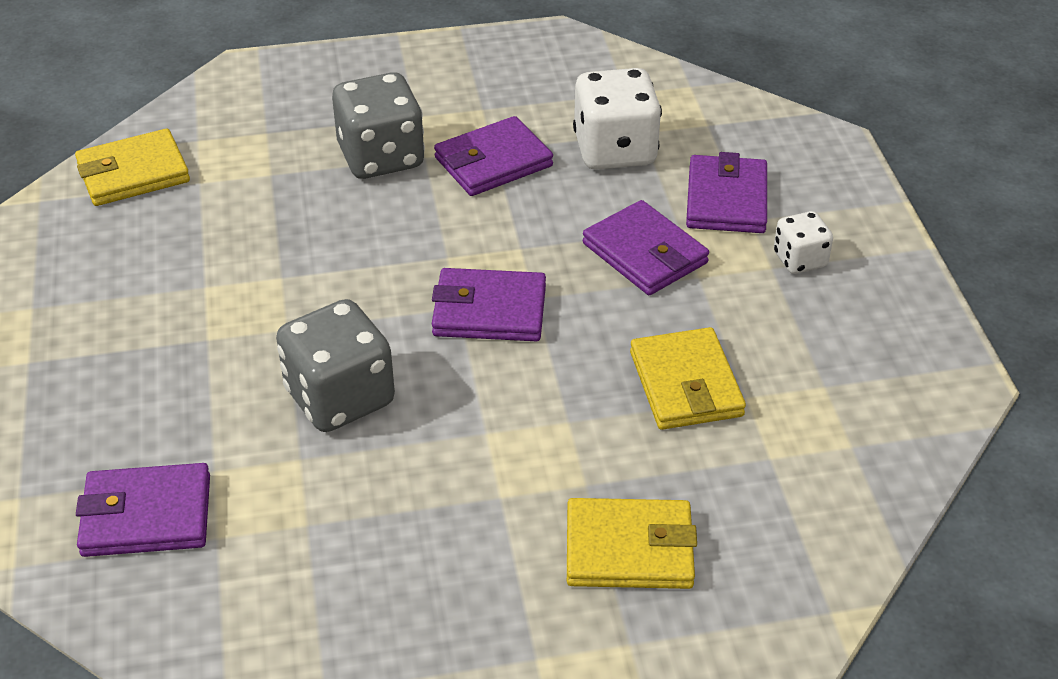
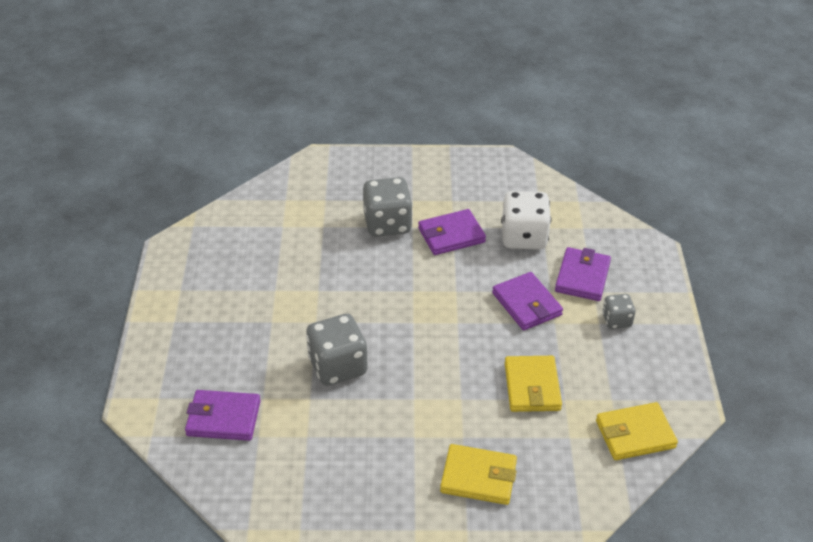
camera: 10 degrees right, 0 degrees up
yellow wallet [75,129,190,206] -> yellow wallet moved to [596,402,678,460]
purple wallet [432,268,546,341] -> none
white dice [774,211,833,274] -> grey dice [602,294,636,329]

